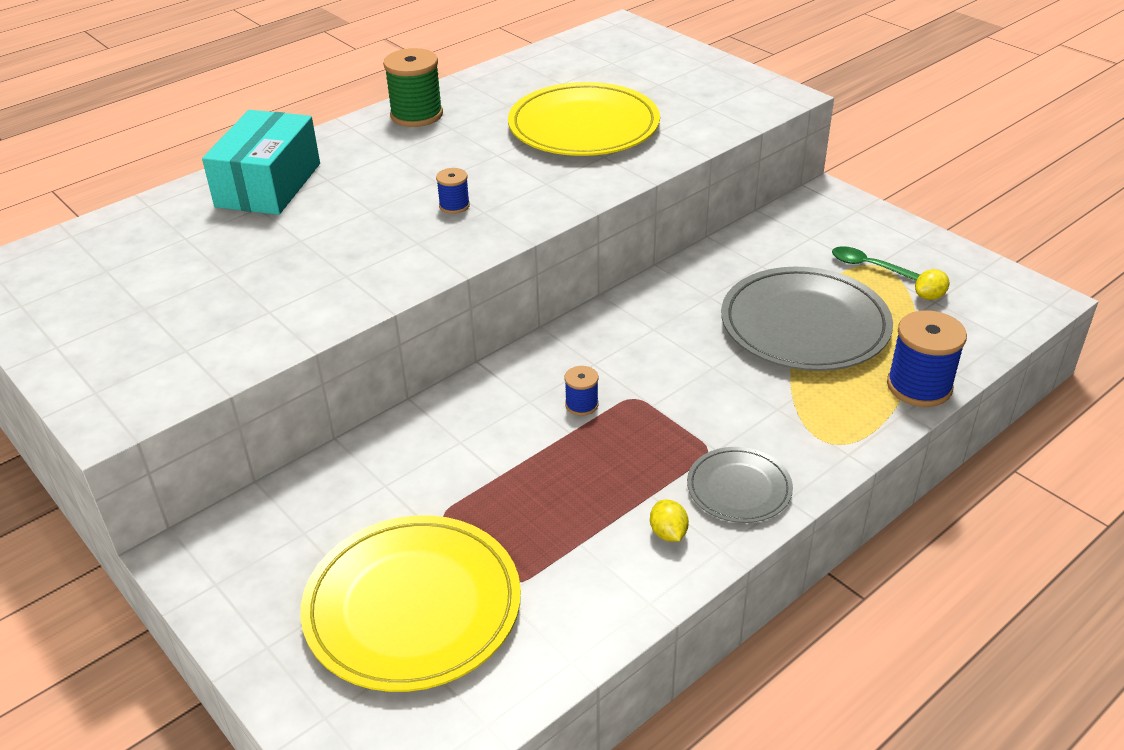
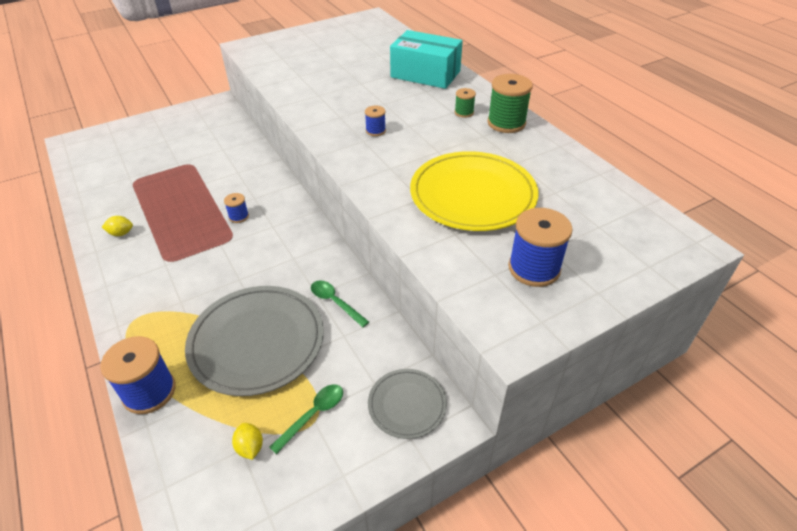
camera: 100 degrees right, 5 degrees up
yellow plate [300,515,521,692] -> none
grey plate [687,447,793,523] -> grey plate moved to [368,369,447,439]
none -> green spoon [311,281,369,327]
none -> green spool [455,88,476,118]
none -> blue spool [508,208,573,287]

